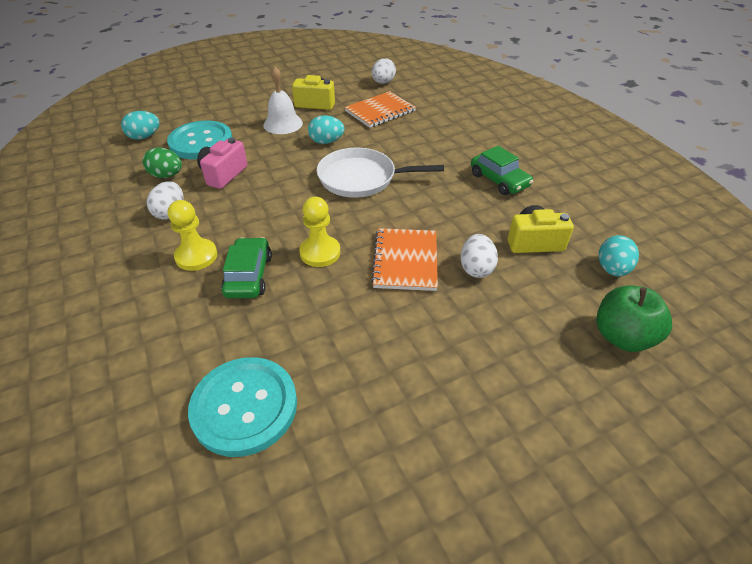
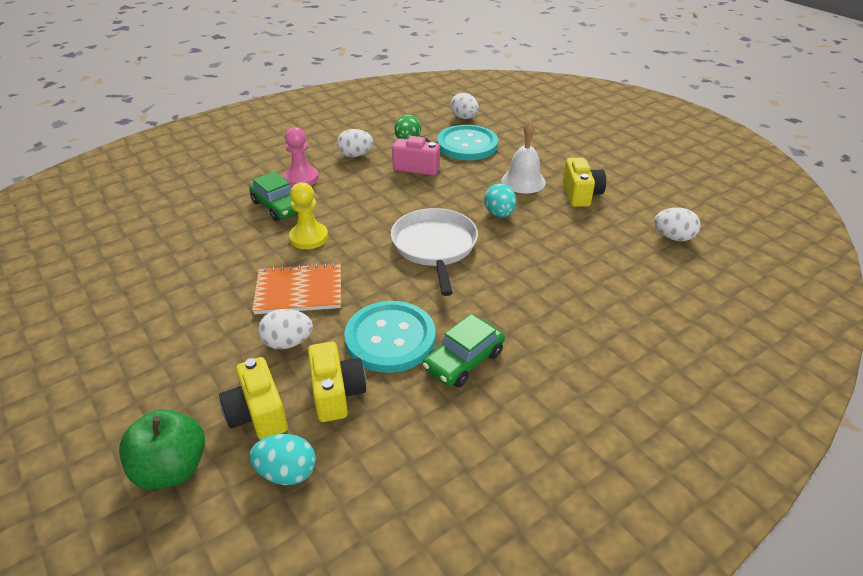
camera: 80 degrees right, 5 degrees down
turquoise egg [121,111,160,140] -> white egg [451,93,479,119]
yellow pawn [168,200,217,271] -> pink pawn [284,127,319,187]
turquoise button [188,357,297,457] -> turquoise button moved to [344,301,435,373]
green car [221,237,272,298] -> green car turned 60 degrees clockwise [249,171,298,221]
orange notebook [344,91,416,128] -> none
none -> yellow camera [219,357,288,440]

